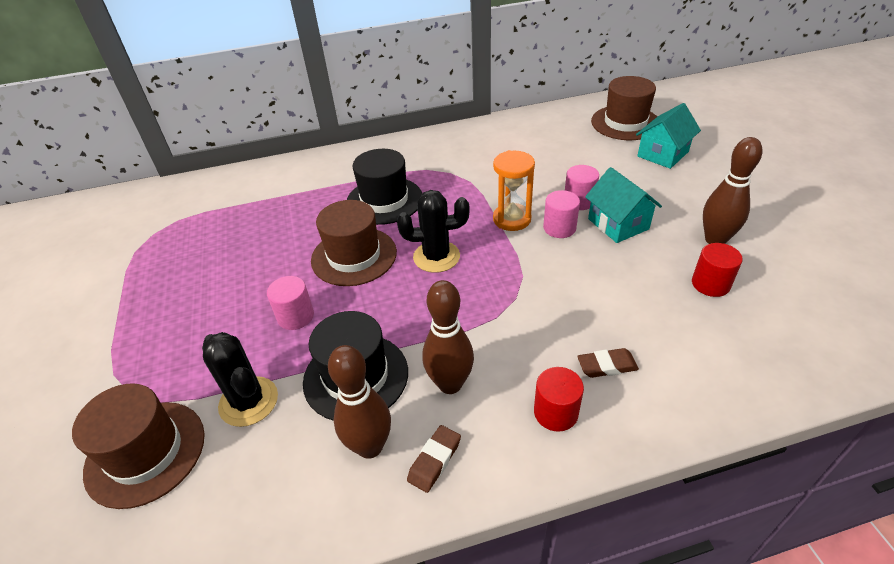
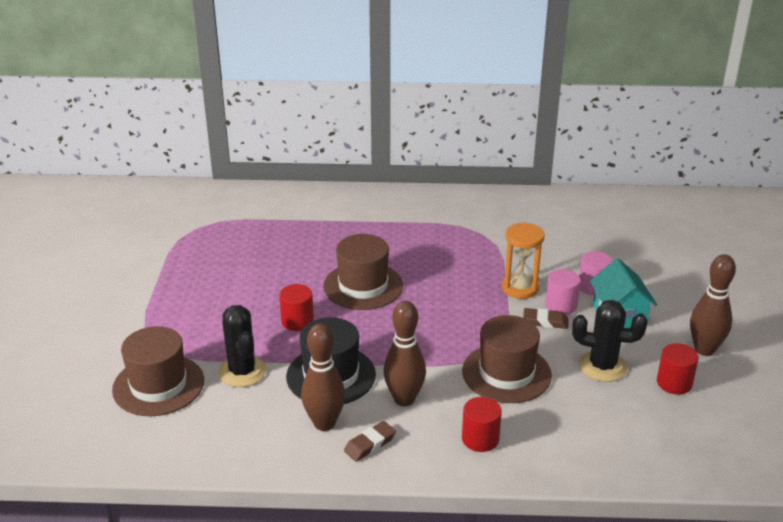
camera: 15 degrees right, 10 degrees down
pink cylinder [267,276,314,330] -> red cylinder [279,284,314,331]
black hat [347,149,422,225] -> none
black cactus [397,190,469,273] -> black cactus moved to [572,300,647,382]
brown eraser [577,348,639,378] -> brown eraser moved to [523,308,569,329]
brown hat [591,76,657,140] -> brown hat moved to [462,315,552,403]
turquoise house [636,103,701,169] -> none

